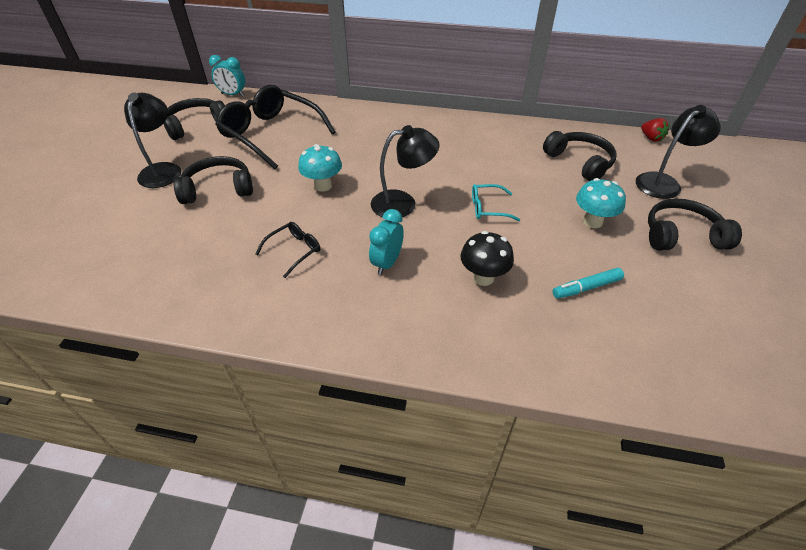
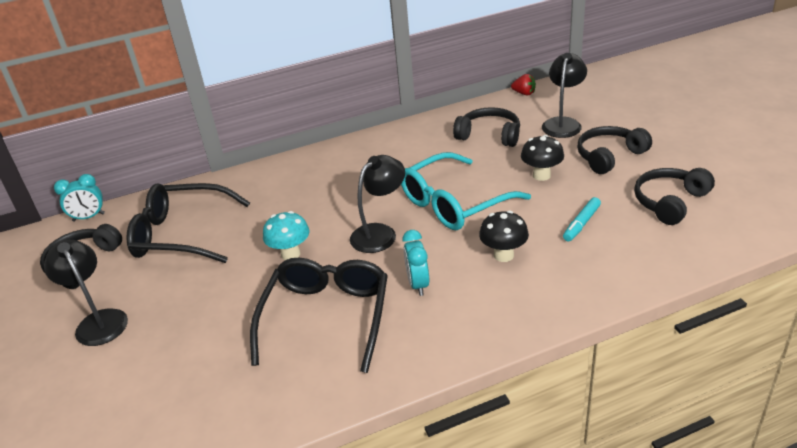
camera: 30 degrees left, 10 degrees down
black headphones [174,156,253,204] -> black headphones moved to [634,168,715,225]
black glasses [256,222,320,278] -> black glasses [250,258,388,373], size x2.22
turquoise glasses [472,184,520,221] -> turquoise glasses [401,152,531,230], size x2.22
turquoise mushroom [576,178,626,228] -> black mushroom [521,135,564,181]

